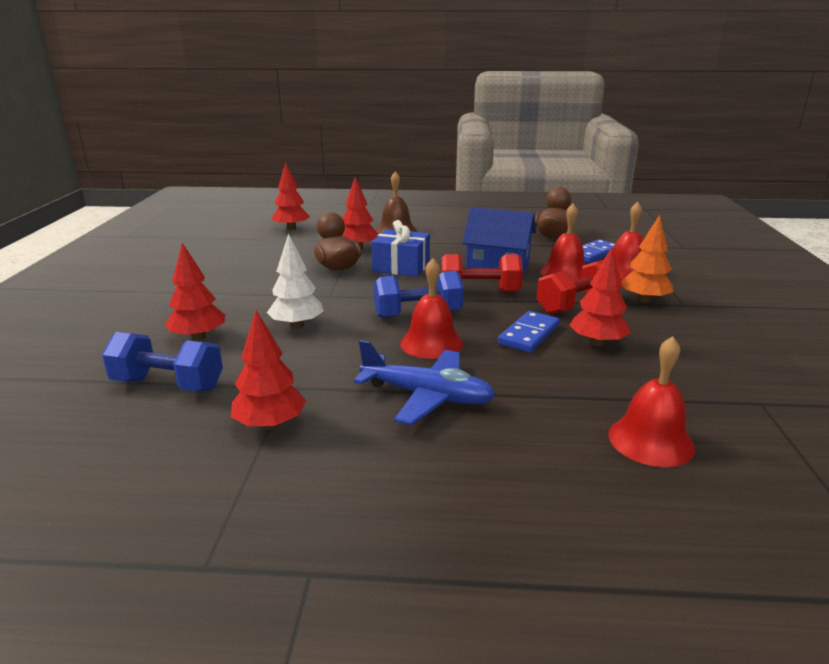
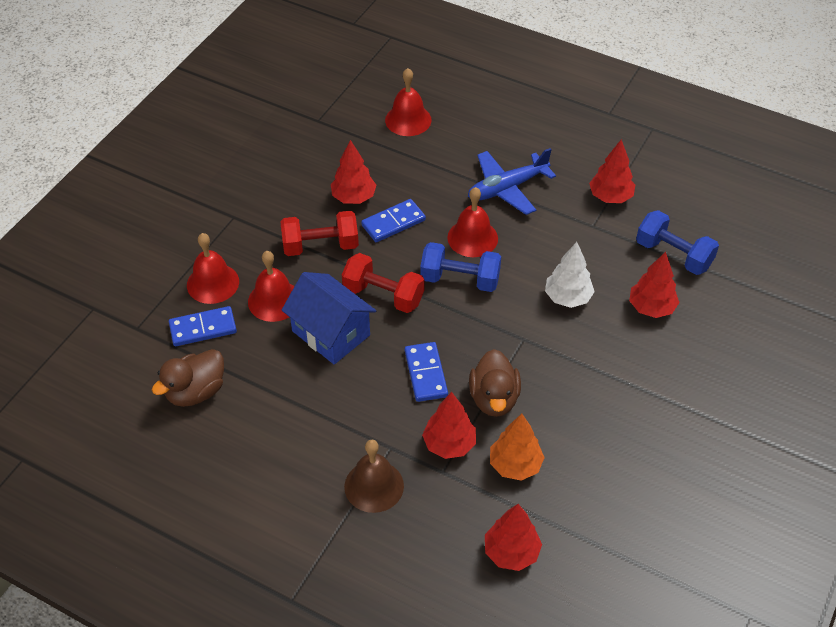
camera: 155 degrees left, 25 degrees up
blue plane [354,340,495,425] -> blue plane turned 75 degrees counterclockwise [468,148,556,215]
blue gift [372,220,430,277] -> blue domino [405,342,448,402]
orange tree [621,215,673,303] -> orange tree moved to [490,413,545,481]

